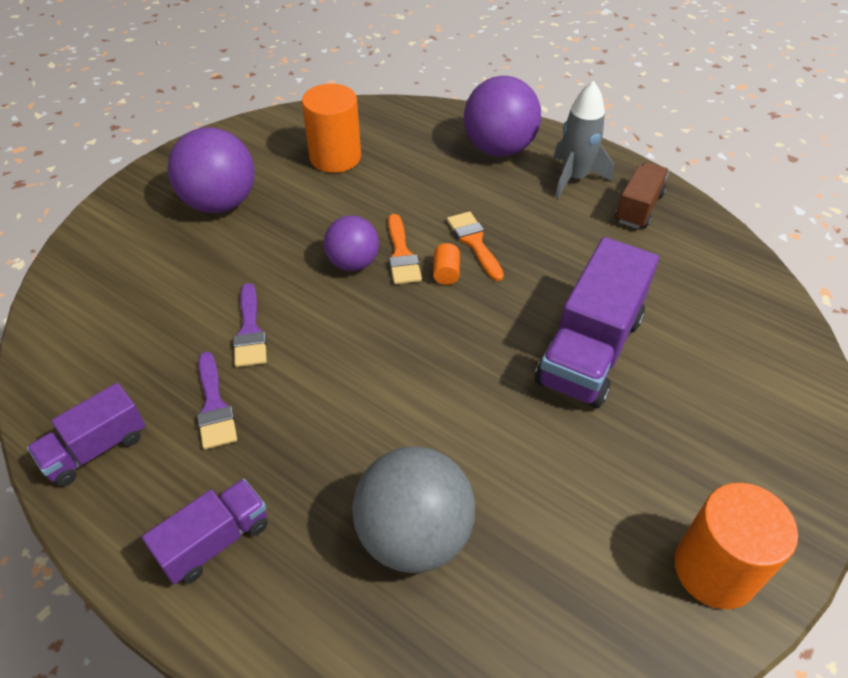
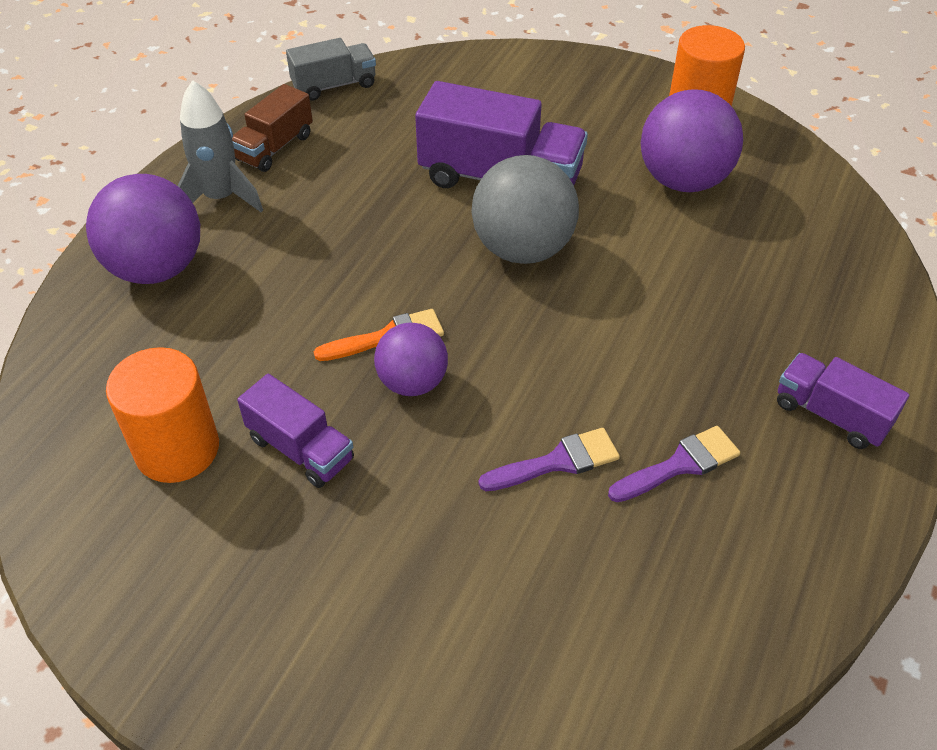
camera: 100 degrees left, 0 degrees up
purple truck [27,383,145,486] -> purple truck moved to [237,374,354,488]
purple ball [167,127,255,213] -> purple ball moved to [641,89,743,192]
grey ball [352,446,475,573] -> grey ball moved to [471,155,579,264]
orange cylinder [433,243,460,285] -> none
orange brush [447,211,504,281] -> none
brown truck [615,162,669,229] -> brown truck turned 75 degrees counterclockwise [232,84,313,172]
none -> grey truck [286,38,376,101]

